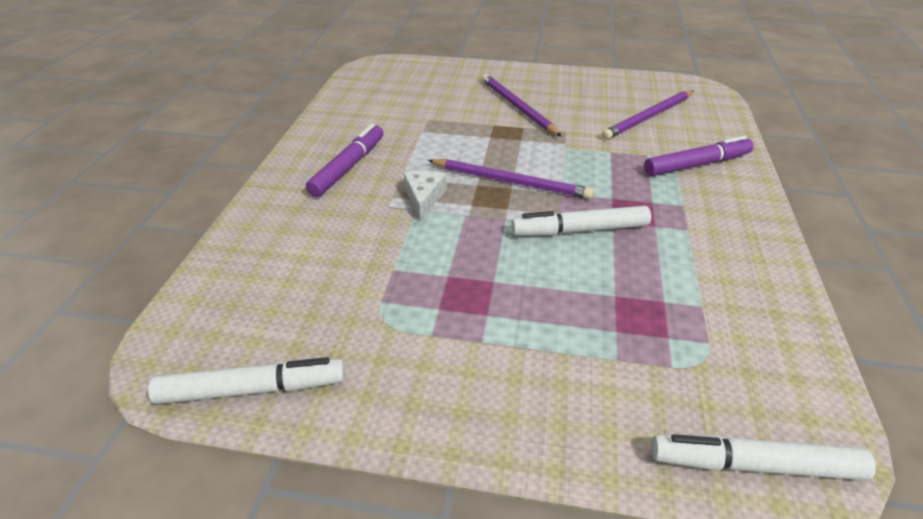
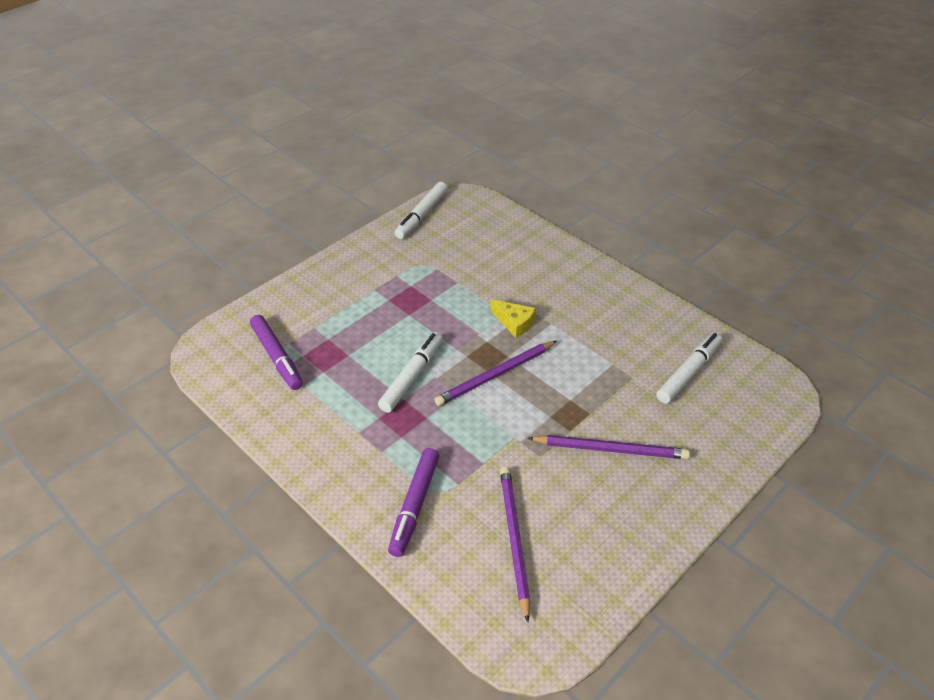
camera: 125 degrees right, 5 degrees up
purple marker [306,124,384,197] -> purple marker moved to [250,315,303,390]
white cheese [404,171,446,222] -> yellow cheese [491,299,536,338]
white marker [651,434,876,480] -> white marker moved to [656,332,722,404]

